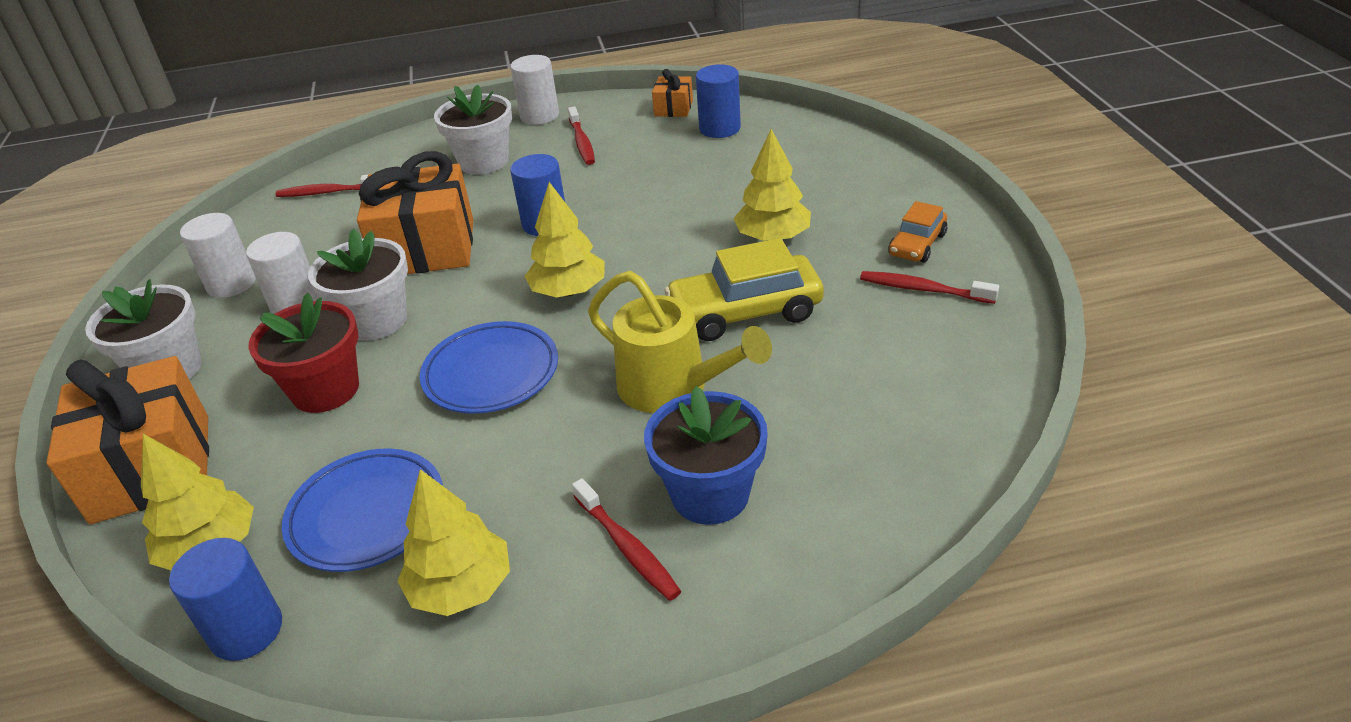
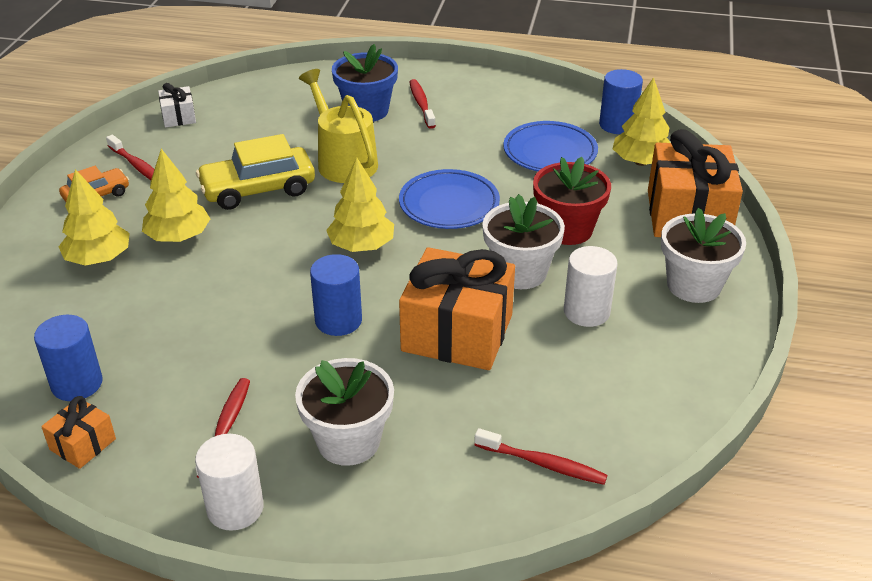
camera: 160 degrees left, 0 degrees up
white cylinder [180,213,256,298] -> none
yellow tree [397,469,510,616] -> yellow tree moved to [59,169,130,266]
yellow car [665,238,824,341] -> yellow car turned 150 degrees clockwise [196,134,315,210]
none -> white gift [158,83,196,127]

